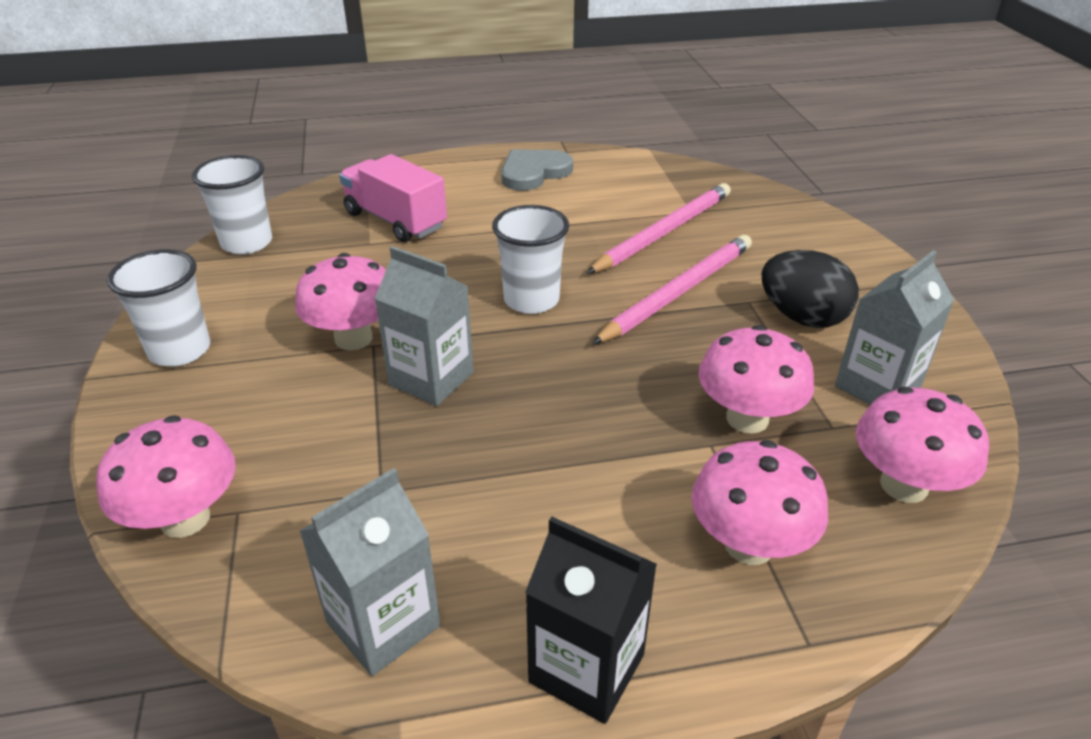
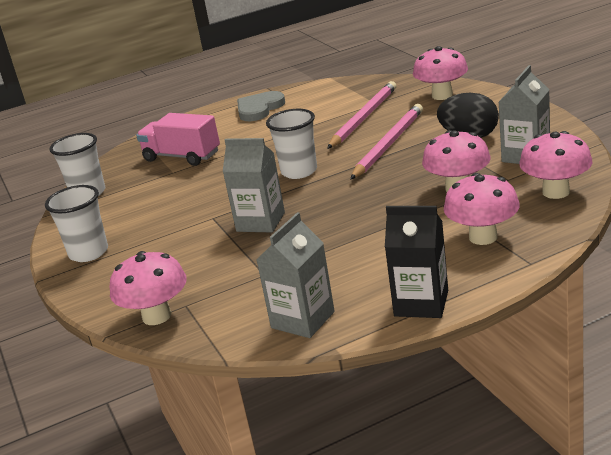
camera: 10 degrees left, 10 degrees down
pink mushroom [295,253,386,350] -> pink mushroom moved to [413,46,468,100]

